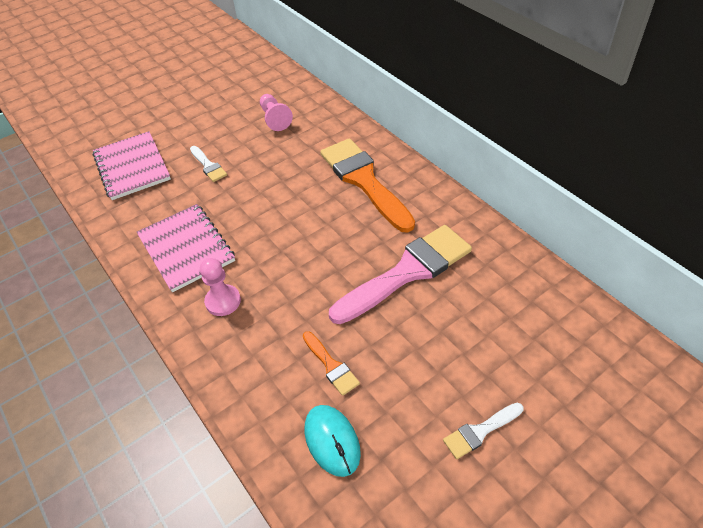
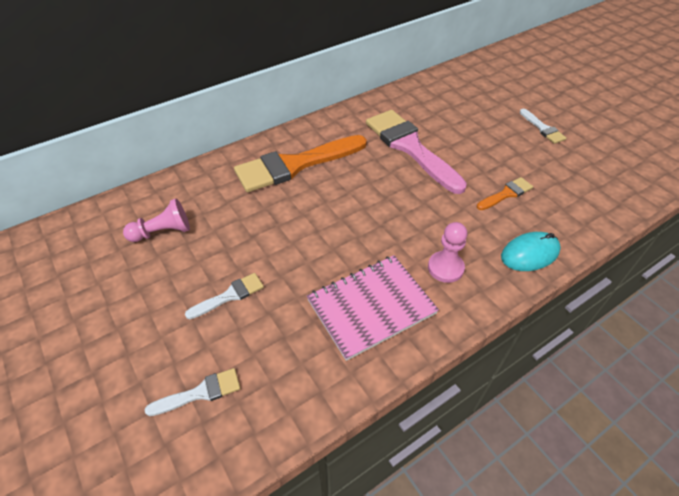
camera: 90 degrees left, 0 degrees up
pink notebook [92,131,171,200] -> white brush [145,368,240,416]
turquoise mouse [305,405,361,477] -> turquoise mouse moved to [501,232,561,271]

